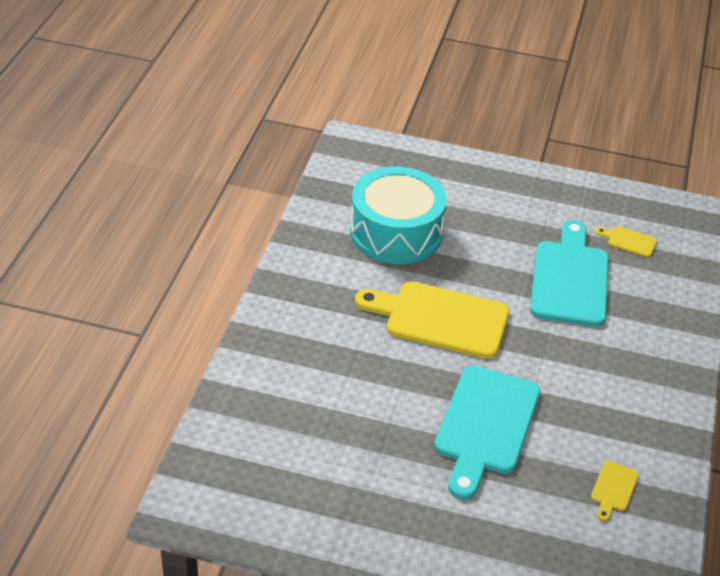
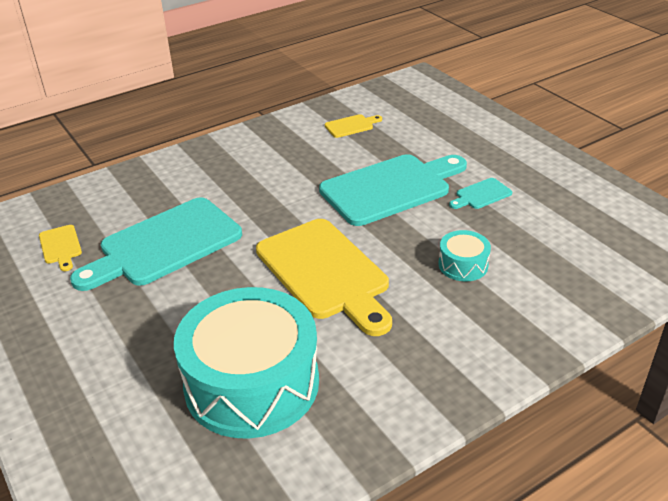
camera: 135 degrees left, 5 degrees down
none -> turquoise drum [439,230,491,282]
none -> turquoise cutting board [449,178,512,209]

